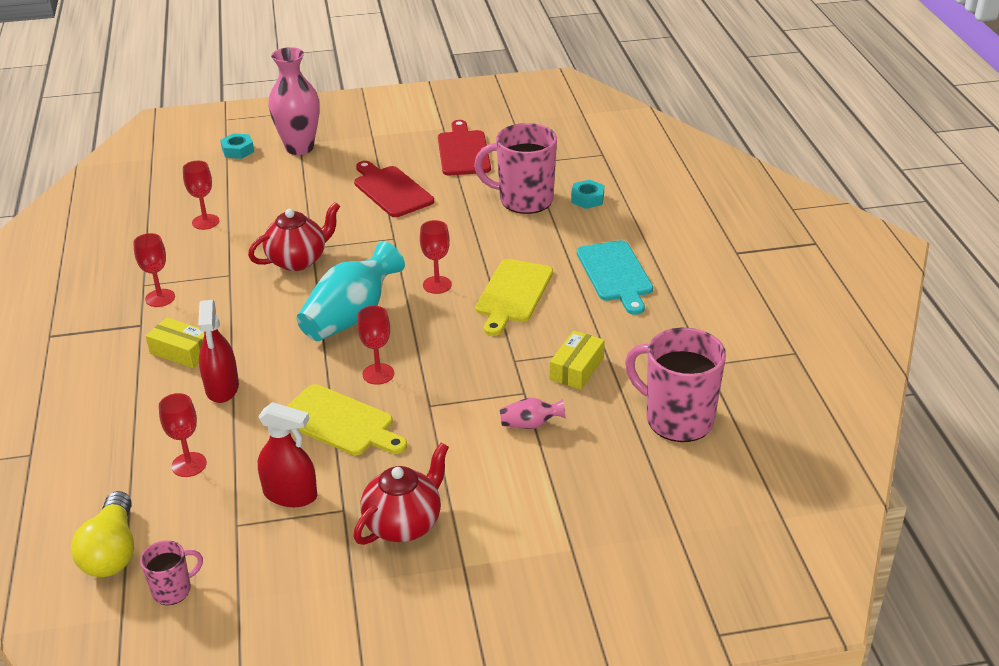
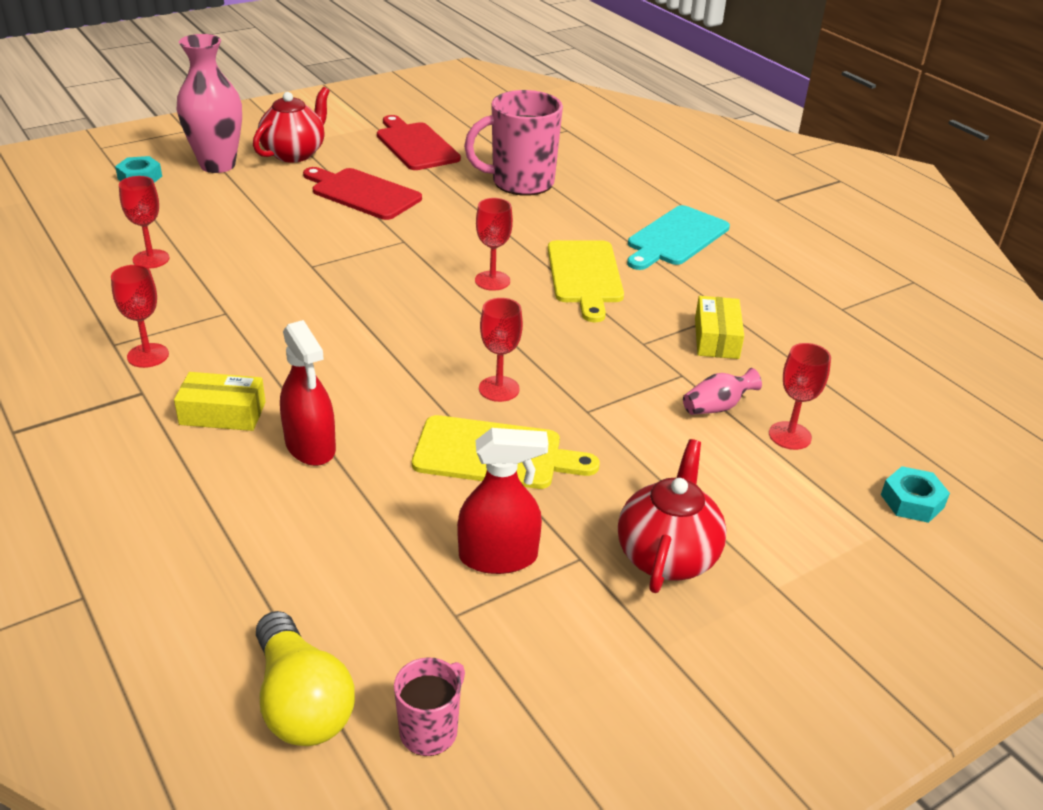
camera: 25 degrees left, 0 degrees up
red goblet [159,393,207,477] -> red goblet moved to [769,343,831,450]
red teapot [248,202,340,271] -> red teapot moved to [253,87,330,163]
turquoise vase [296,241,405,341] -> none
turquoise nut [571,180,604,209] -> turquoise nut moved to [881,466,950,523]
turquoise cutting board [577,240,653,315] -> turquoise cutting board turned 75 degrees clockwise [627,205,730,270]
pink mug [625,328,726,442] -> none

